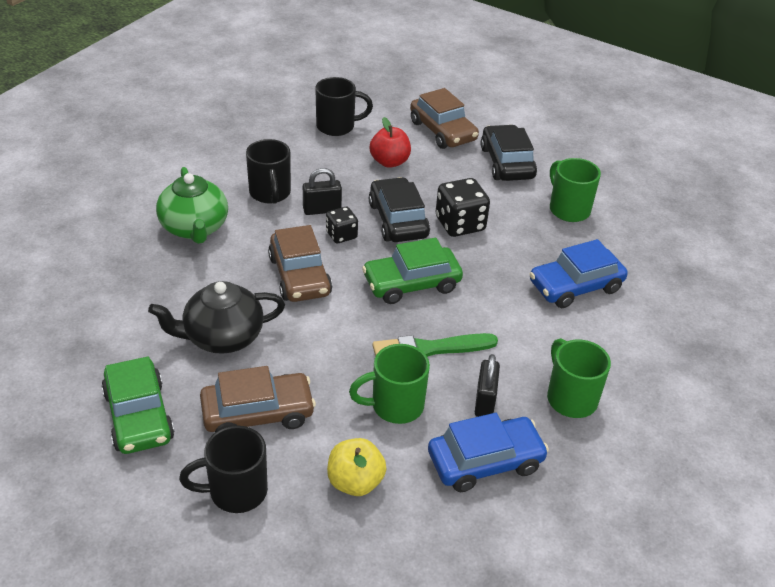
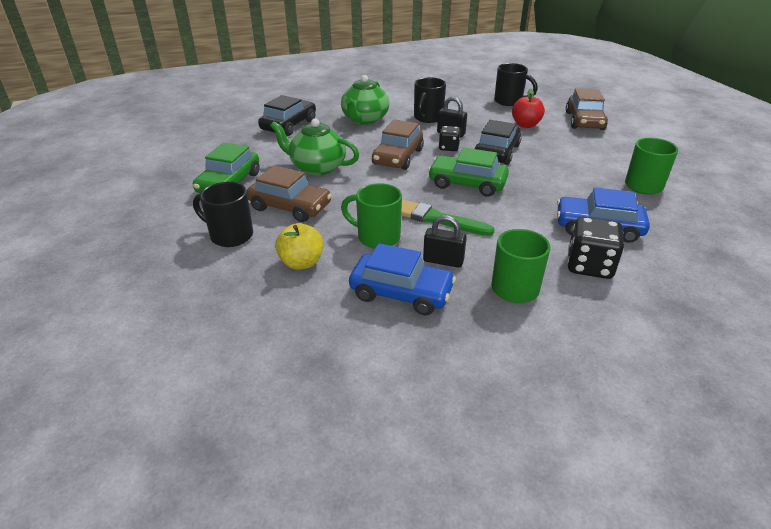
camera: 40 degrees right, 5 degrees down
black teapot [148,281,285,354] -> green teapot [270,118,359,176]
black dice [436,178,490,237] -> black dice moved to [567,216,624,279]
black padlock [475,354,500,417] -> black padlock turned 60 degrees clockwise [423,215,467,268]
black car [480,124,537,181] -> black car moved to [258,95,316,136]

